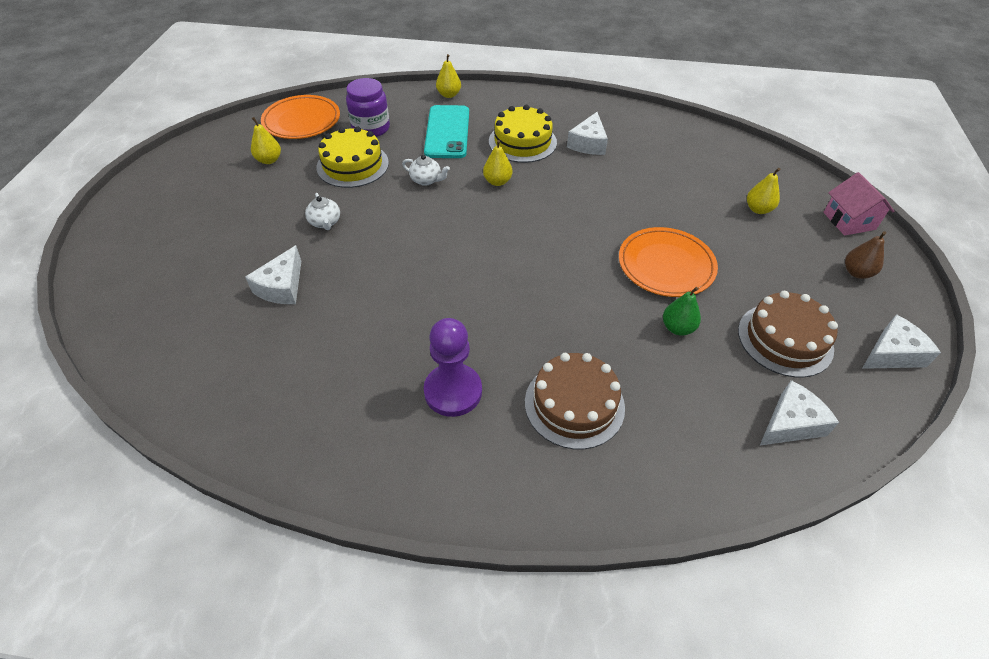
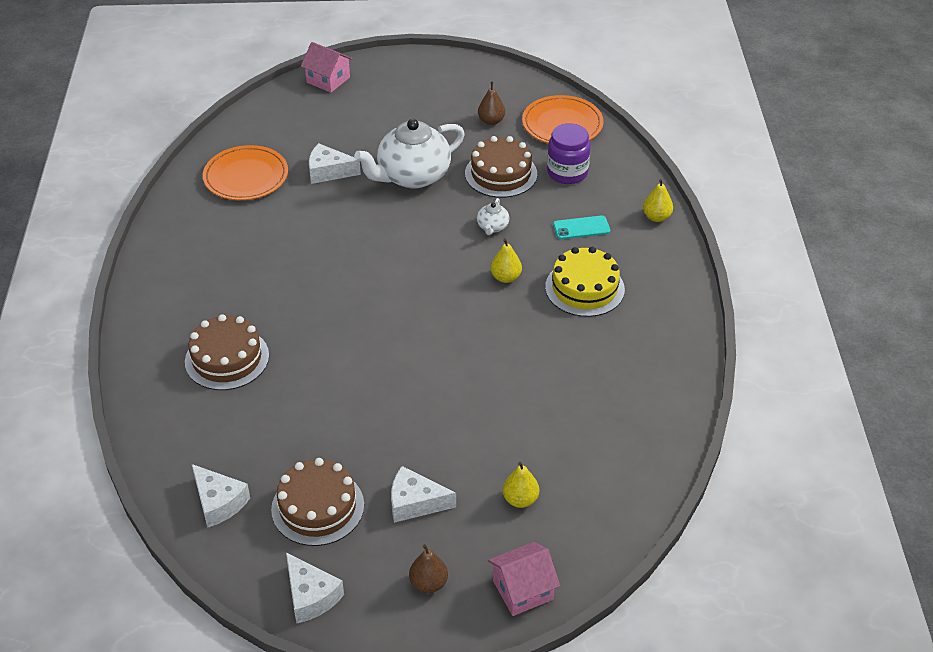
camera: 80 degrees right, 5 degrees down
yellow pear [251,117,281,164] -> brown pear [478,82,505,125]
white teapot [305,193,340,230] -> white teapot [354,119,465,188], size x2.35
yellow cake [316,126,389,188] -> brown cake [465,136,537,198]
turquoise phone [424,105,469,158] -> turquoise phone [553,215,610,239], size x0.56
purple pawn [424,318,482,417] -> none
white cheese [567,112,608,155] -> white cheese moved to [391,466,456,523]
orange plate [619,227,718,297] -> orange plate moved to [203,145,288,200]
green pear [663,287,701,336] -> none
none -> pink house [301,42,353,93]

